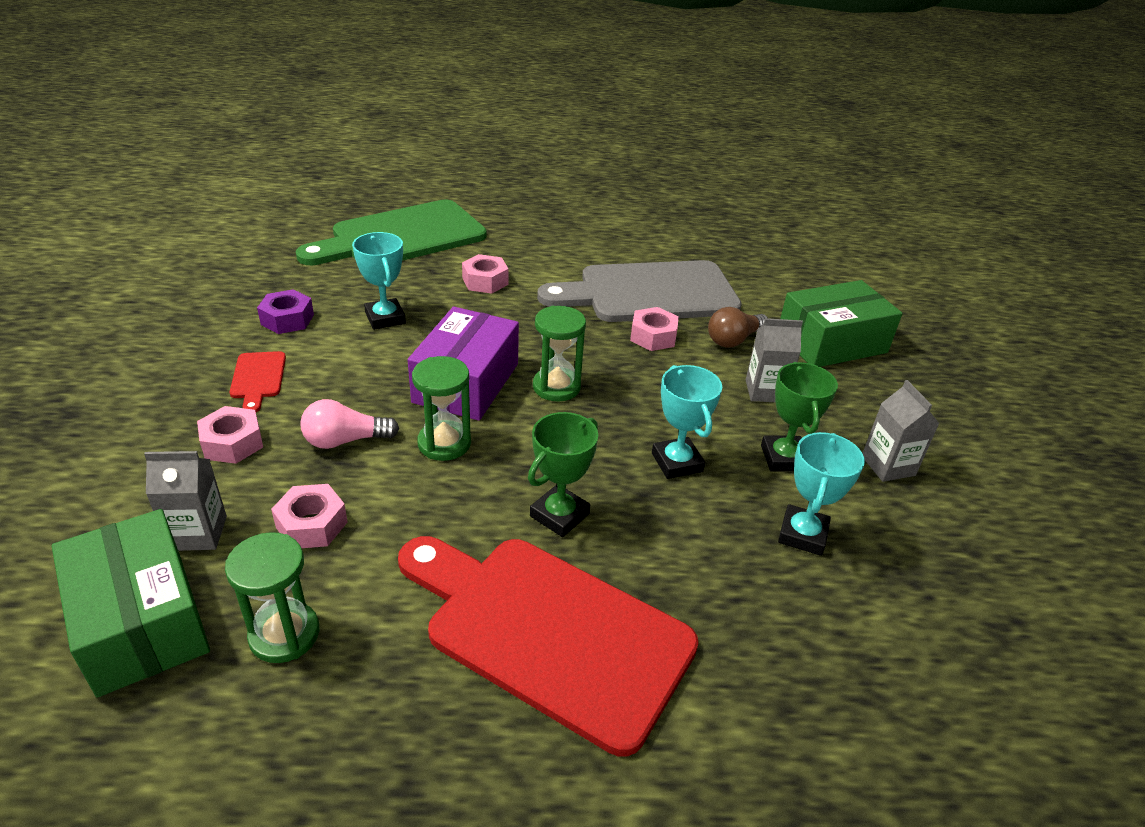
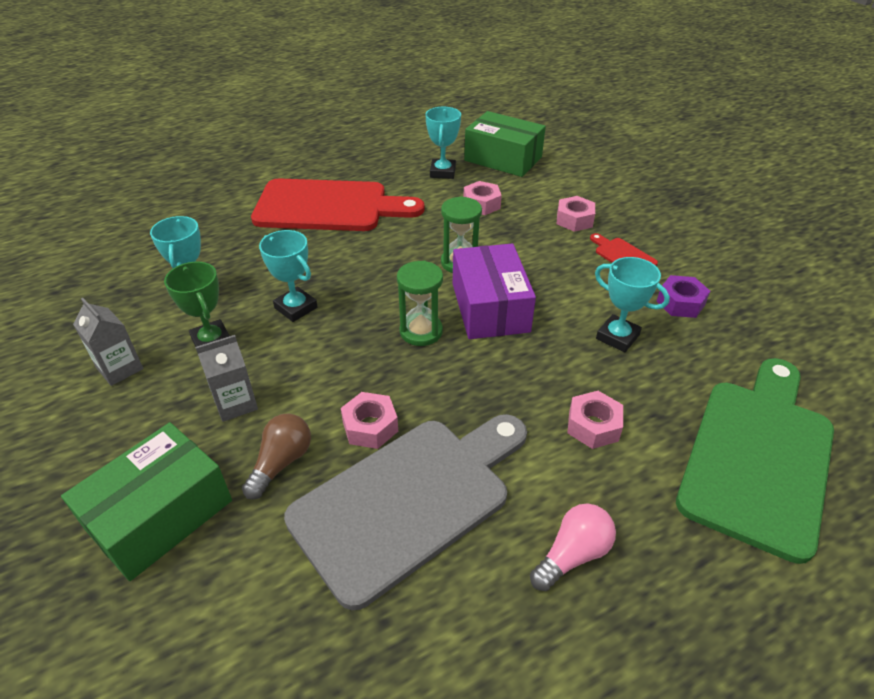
camera: 155 degrees right, 5 degrees up
grey carton [144,451,227,551] -> none
green hourglass [225,532,319,663] -> turquoise trophy [426,107,461,179]
pink light bulb [300,399,399,449] -> pink light bulb moved to [530,504,616,591]
green trophy [528,412,598,537] -> none

